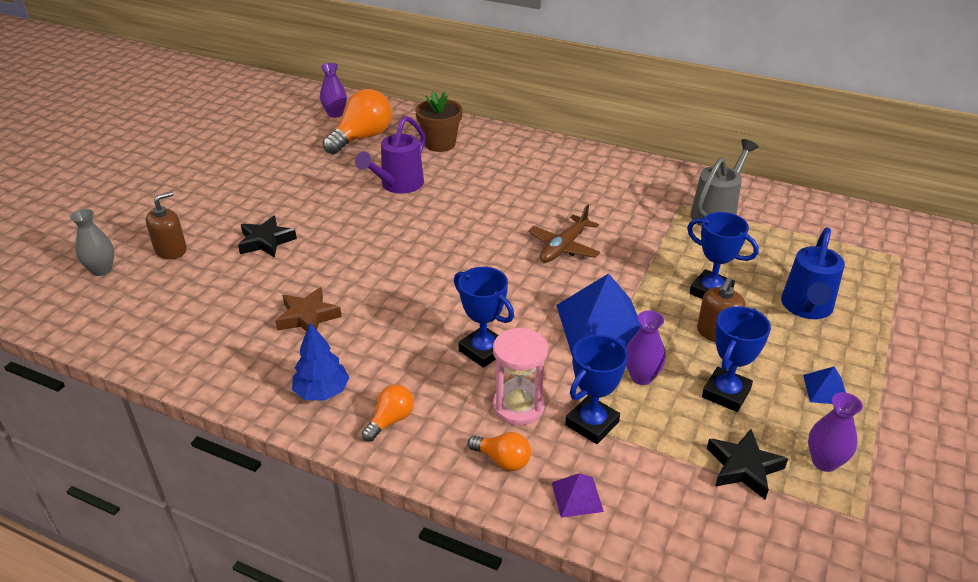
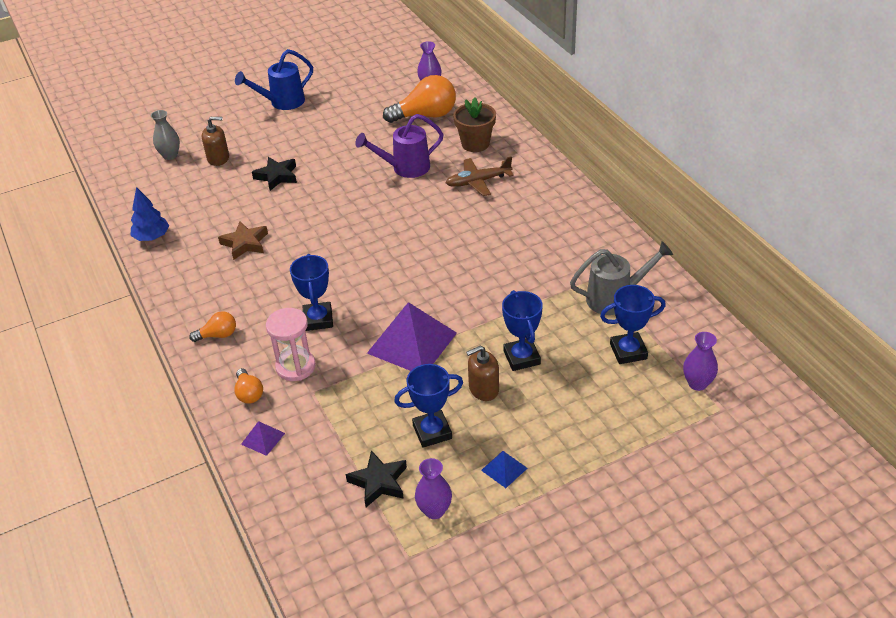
camera: 40 degrees right, 5 degrees up
blue tree [292,323,350,401] -> blue tree moved to [130,187,169,241]
brown plane [528,205,600,263] -> brown plane moved to [446,156,514,196]
blue pyramid [556,273,641,357] -> purple pyramid [367,302,457,371]
blue trophy [565,335,628,444] -> blue trophy moved to [600,285,666,364]
purple vase [626,311,666,385] -> purple vase moved to [683,332,718,391]
blue watering can [781,227,845,319] -> blue watering can moved to [235,49,313,110]

